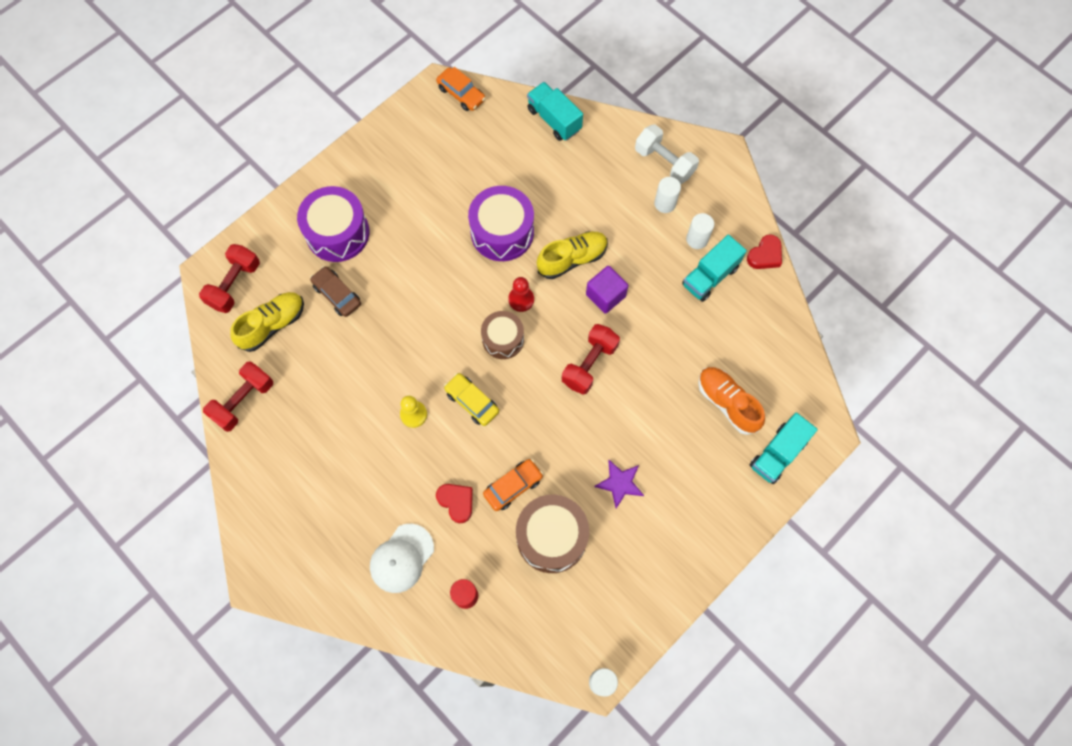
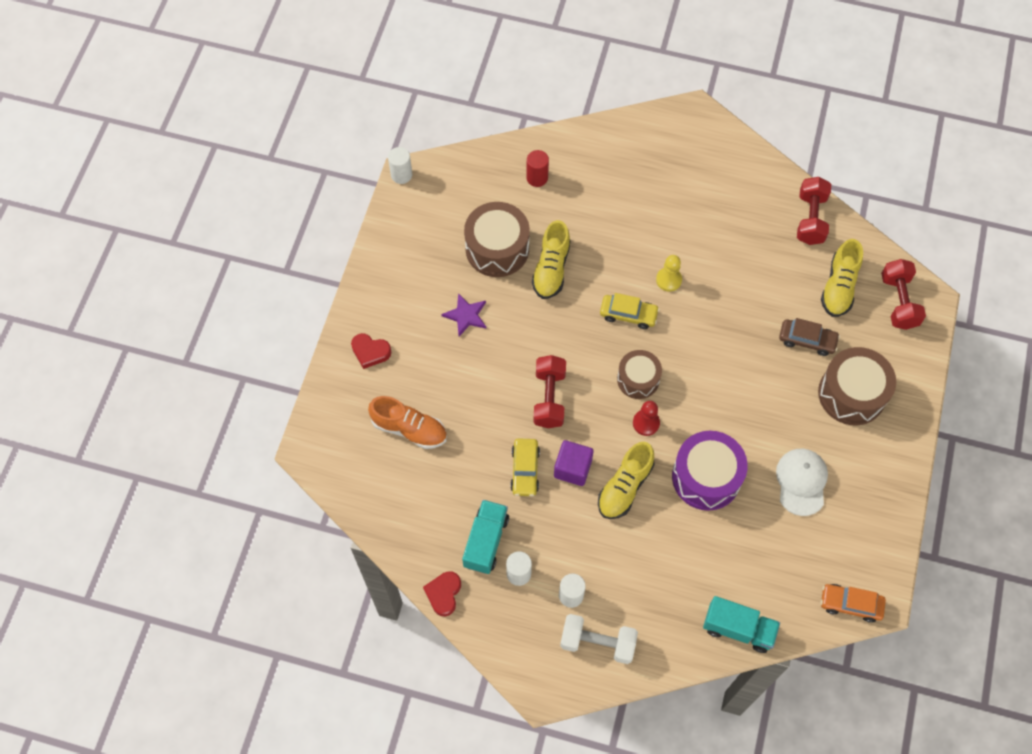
camera: 150 degrees right, 5 degrees down
purple drum [297,186,370,262] -> brown drum [818,347,896,425]
white cap [370,524,434,593] -> white cap moved to [776,449,828,516]
red heart [436,484,473,523] -> red heart moved to [351,333,391,369]
orange car [483,459,543,511] -> yellow shoe [532,220,571,299]
turquoise truck [750,413,818,484] -> none
none -> yellow car [510,439,540,497]

